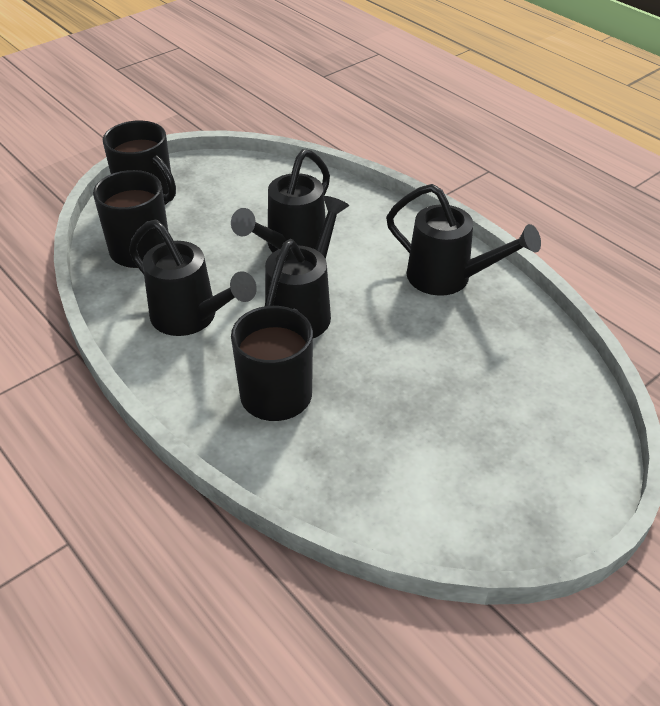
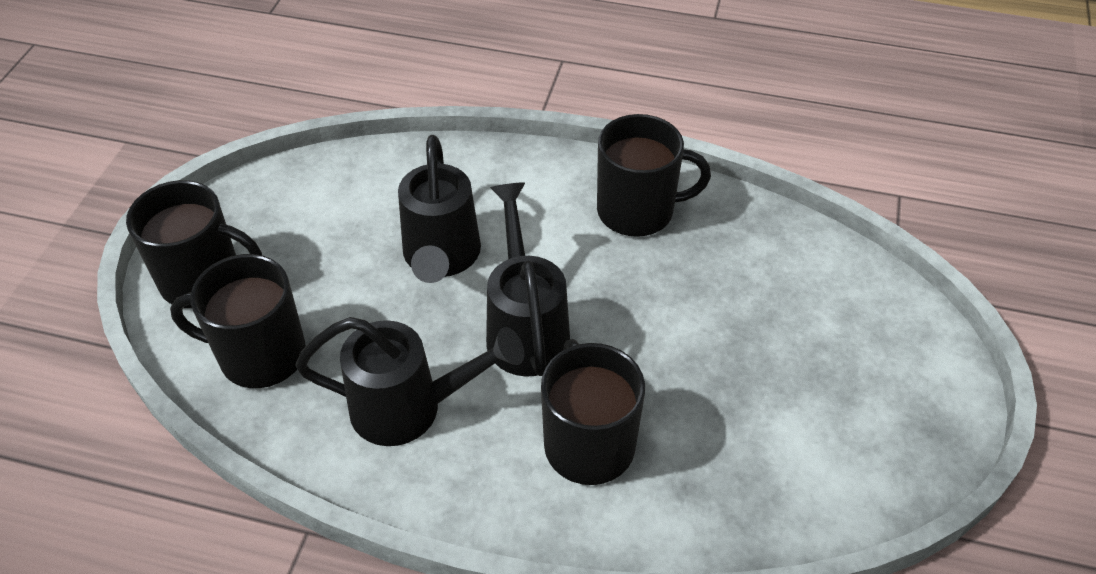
camera: 35 degrees left, 5 degrees up
black watering can [386,184,541,296] -> black mug [597,114,711,237]

